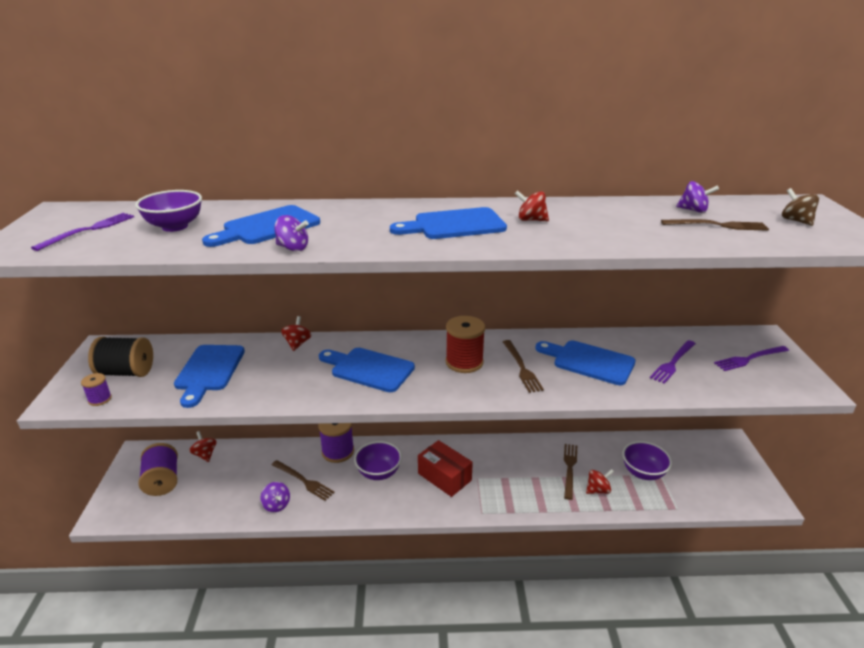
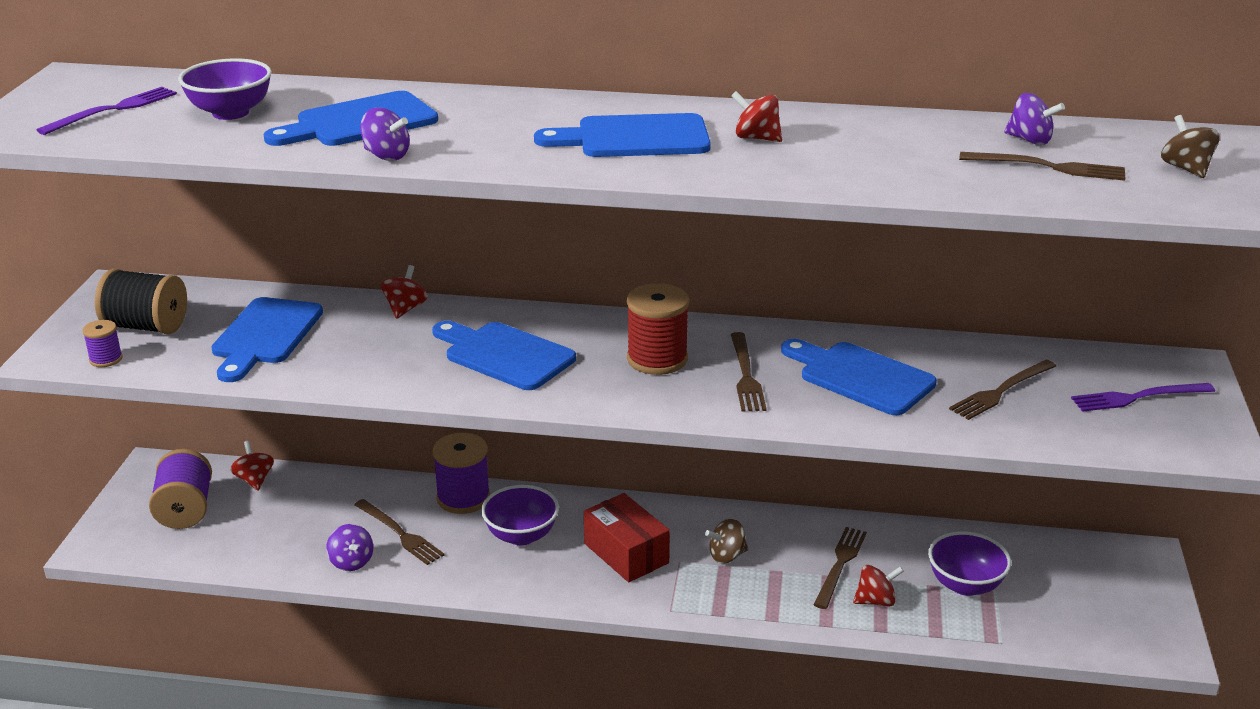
camera: 10 degrees right, 0 degrees up
purple fork [650,340,696,384] -> brown fork [949,360,1056,420]
none -> brown spinning top [705,518,748,564]

